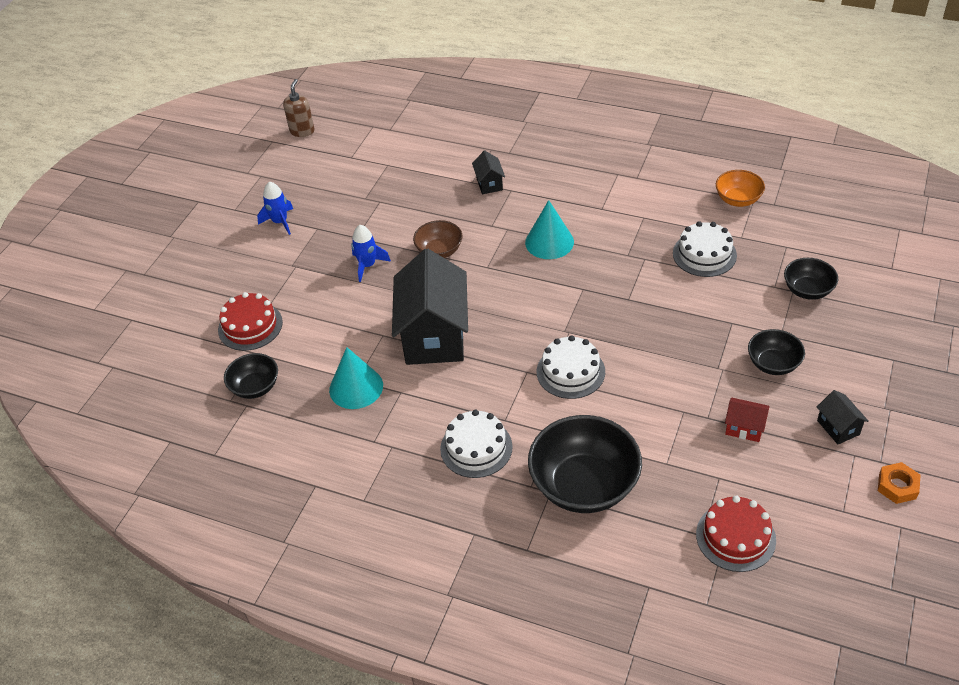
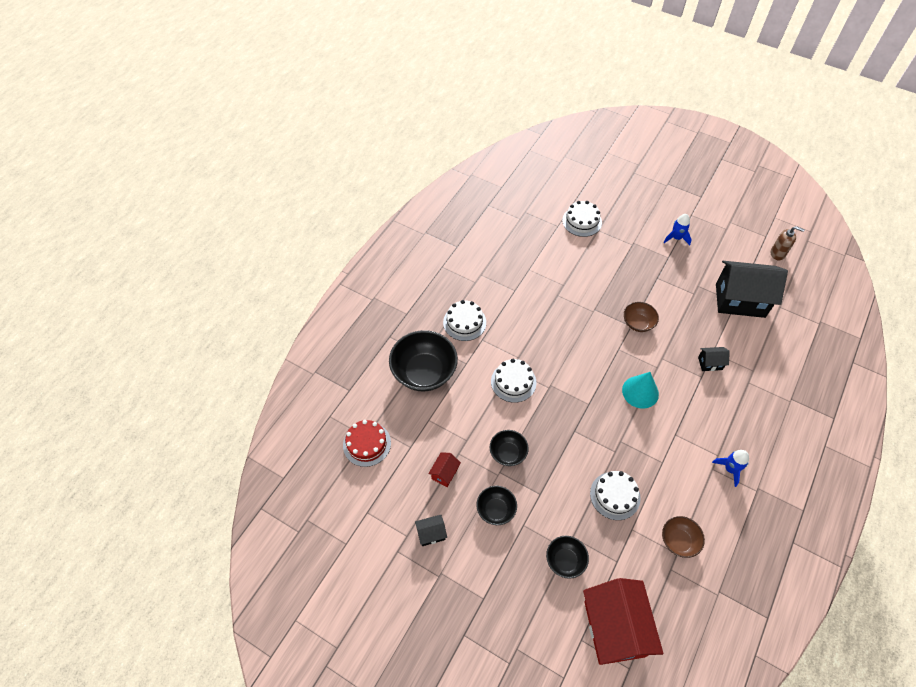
camera: 95 degrees right, 10 degrees up
red cake [218,292,283,351] -> white cake [562,201,602,237]
black bowl [224,353,278,399] -> black bowl moved to [490,430,529,466]
turquoise cone [329,347,383,409] -> none
blue rocket [351,225,391,282] -> blue rocket moved to [712,450,749,487]
black house [392,249,468,365] -> black house moved to [716,261,788,318]
orange bowl [716,170,765,207] -> brown bowl [662,516,705,558]
orange nut [878,462,921,504] -> none
none -> red house [583,578,663,665]

